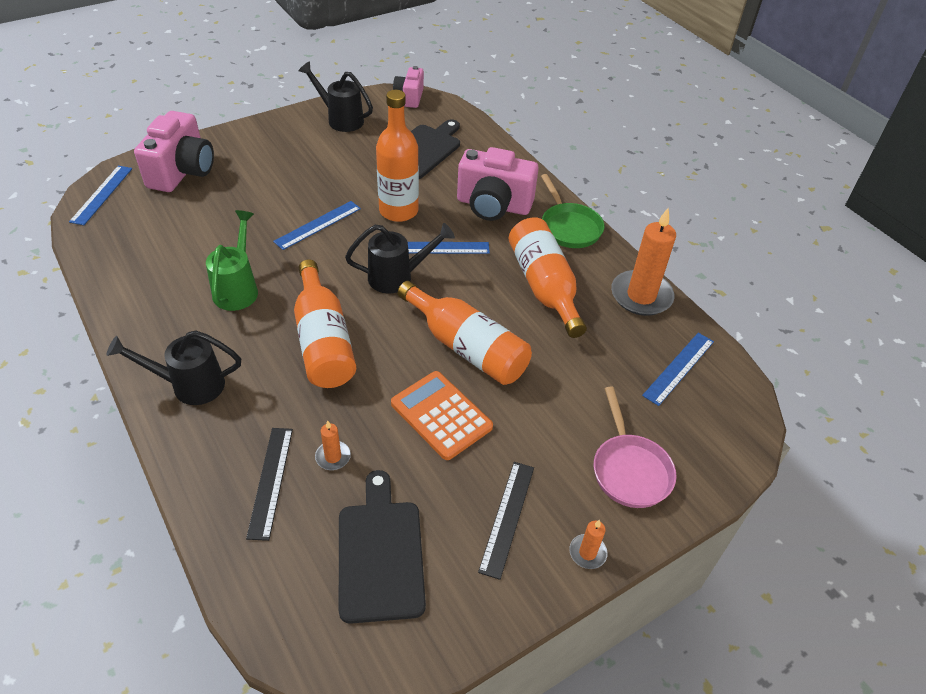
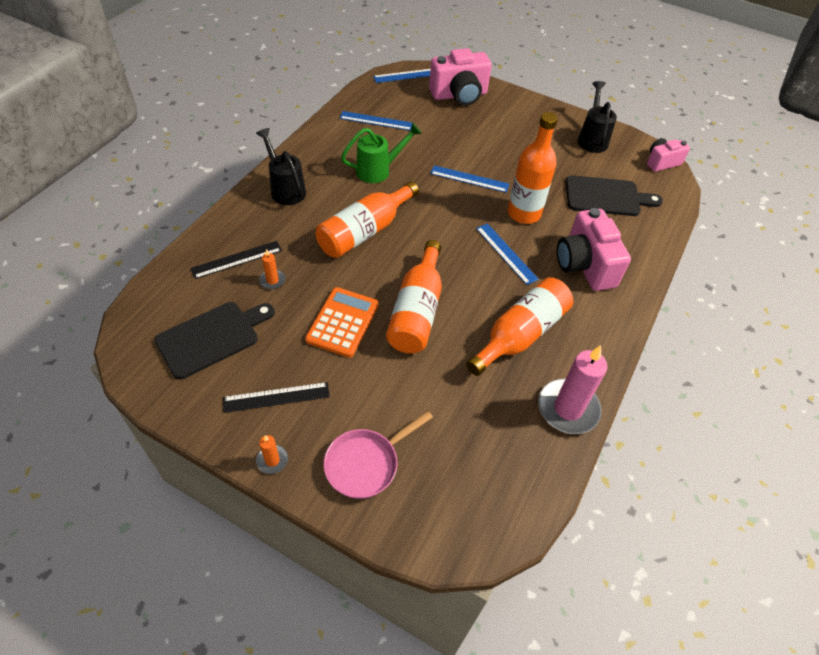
camera: 60 degrees right, 5 degrees up
black watering can [345,223,455,294] -> none
green pan [541,174,604,248] -> none
orange candle [611,208,676,316] -> pink candle [538,345,607,434]
blue ruler [642,333,714,406] -> blue ruler moved to [340,111,412,131]

